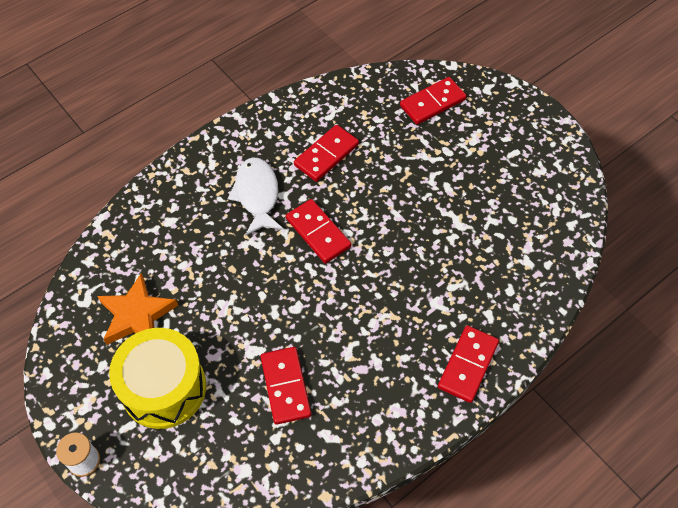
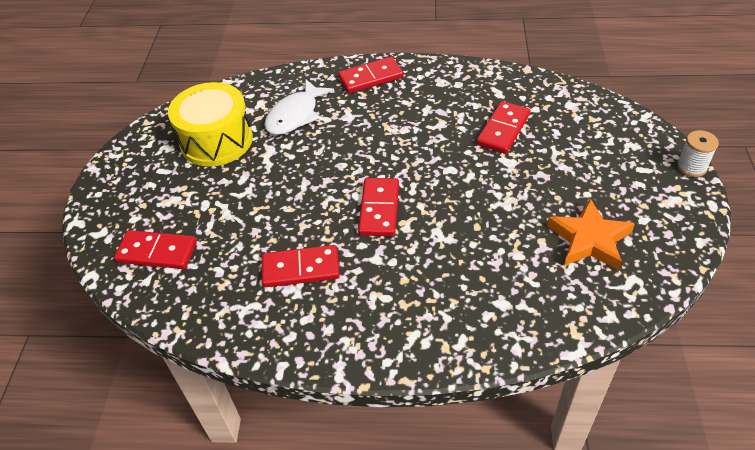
camera: 135 degrees left, 10 degrees down
yellow drum [109,328,206,429] -> yellow drum moved to [168,82,253,167]
white fish [228,157,284,236] -> white fish moved to [264,79,334,135]

